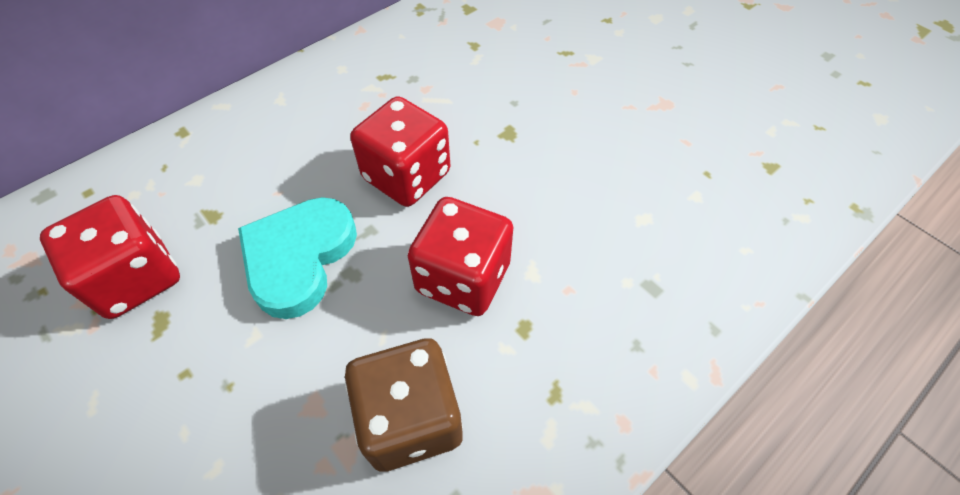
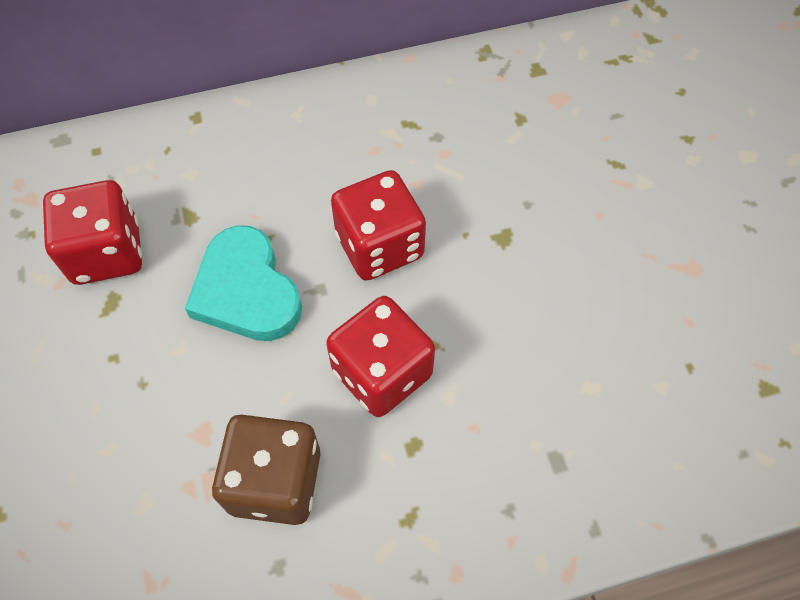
camera: 25 degrees right, 5 degrees up
turquoise heart [238,197,357,319] -> turquoise heart turned 75 degrees counterclockwise [185,225,302,341]

